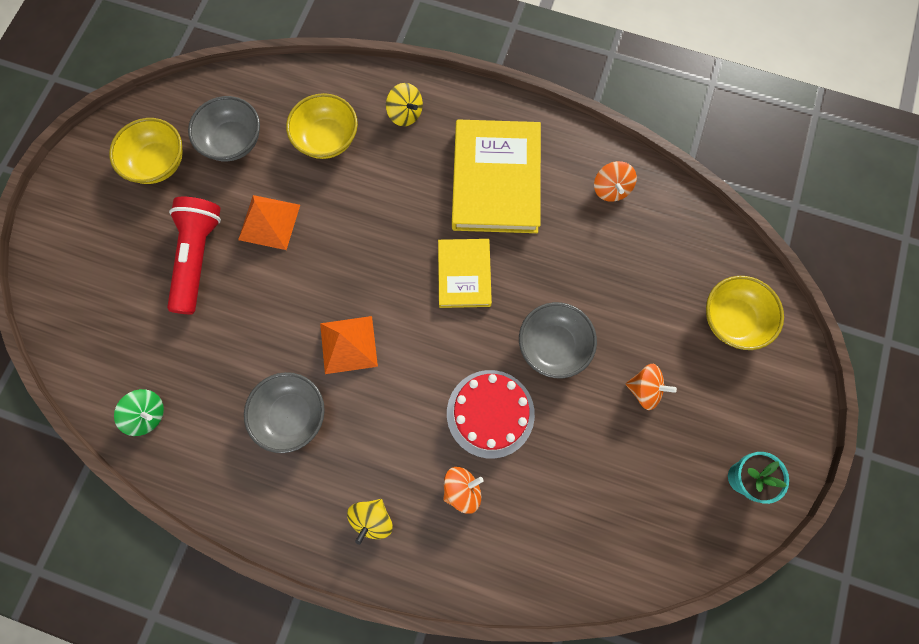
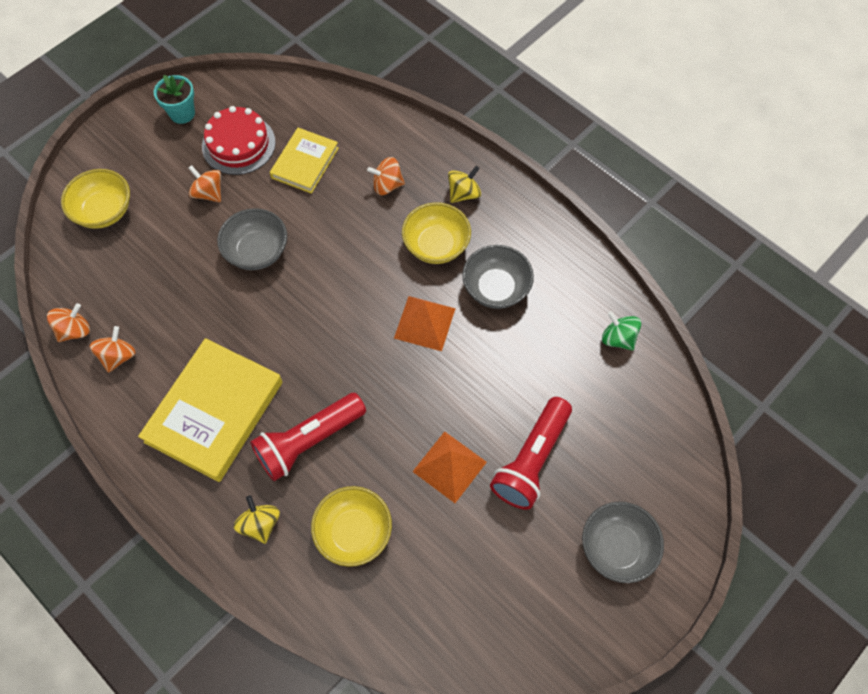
camera: 155 degrees left, 10 degrees down
yellow bowl [109,118,183,184] -> yellow bowl moved to [402,202,471,264]
grey bowl [188,96,260,161] -> grey bowl moved to [582,502,664,583]
yellow book [438,239,492,308] -> yellow book moved to [270,128,339,194]
red cake [447,370,535,459] -> red cake moved to [202,106,276,175]
none -> orange spinning top [47,303,90,342]
none -> red flashlight [250,393,366,481]

